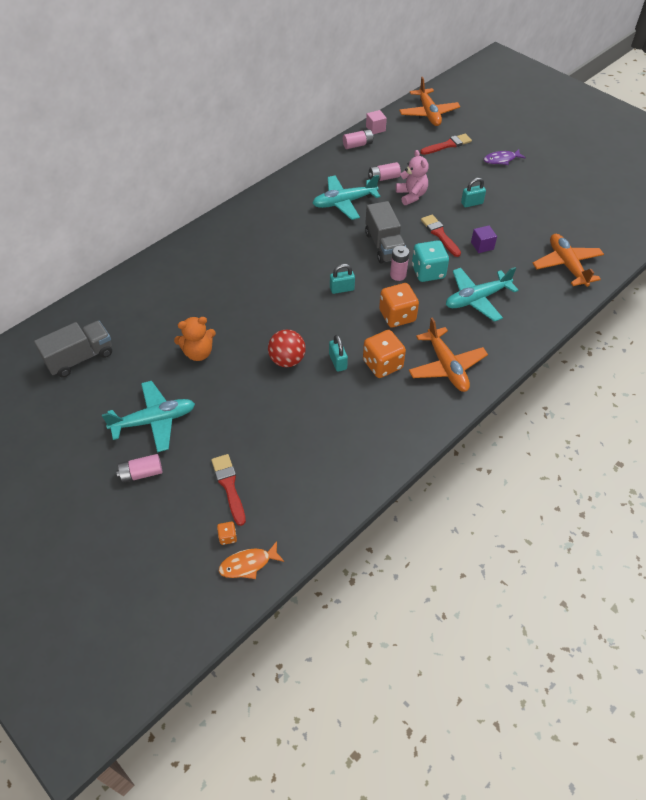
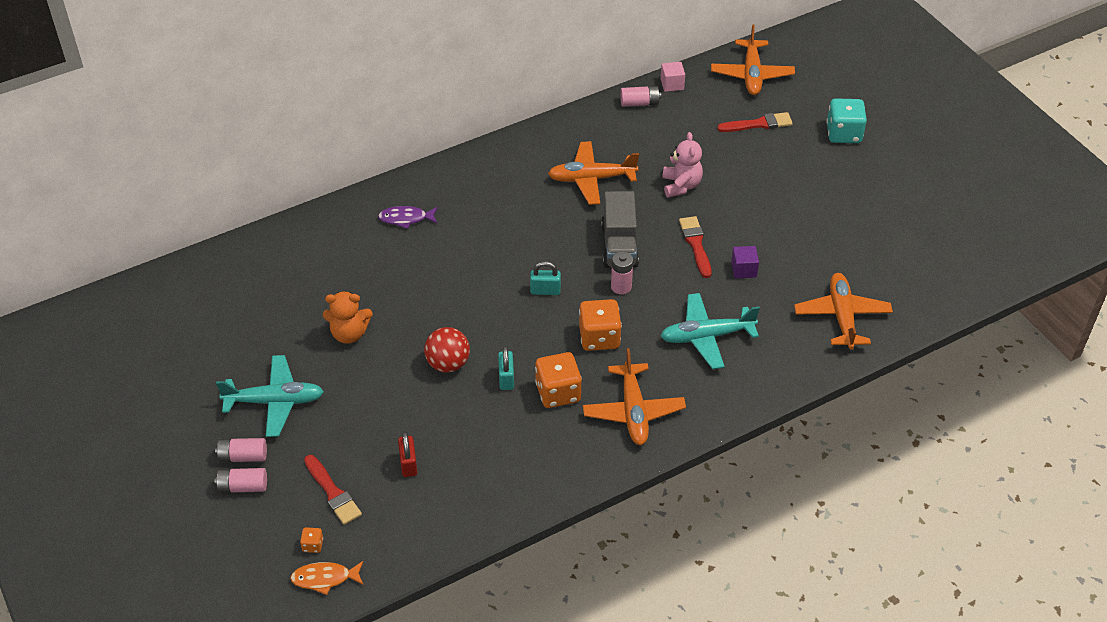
camera: 15 degrees right, 5 degrees down
grey truck [34,321,112,377] -> none
red brush [211,454,246,526] -> red brush turned 150 degrees clockwise [304,455,362,525]
turquoise plane [312,175,381,220] -> orange plane [548,141,639,205]
pink battery [368,162,401,181] -> pink battery moved to [214,468,267,493]
turquoise dice [412,240,449,282] -> turquoise dice moved to [826,98,867,143]
turquoise padlock [461,178,486,208] -> none
purple fish [484,149,526,165] -> purple fish moved to [378,206,438,229]
none -> red padlock [398,431,417,477]

